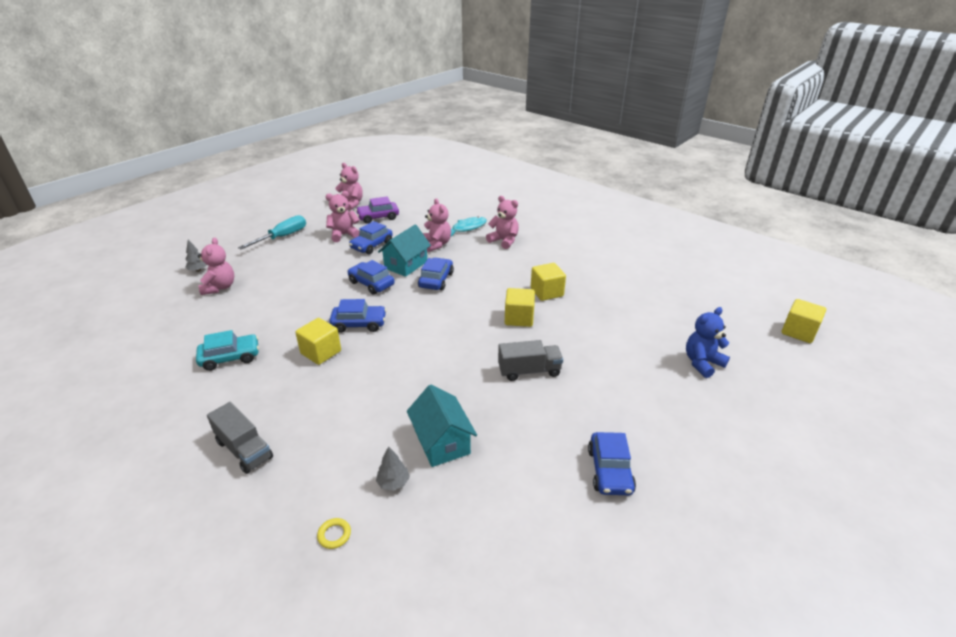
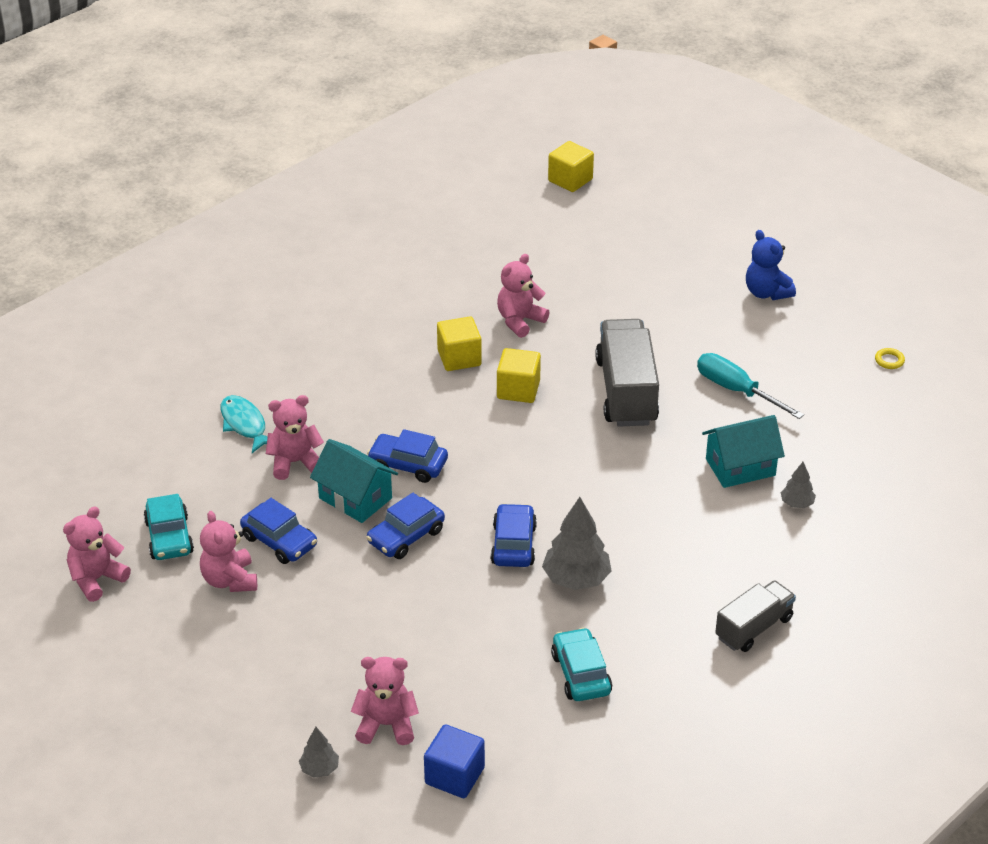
camera: 85 degrees left, 5 degrees up
turquoise screwdriver [238,215,306,249] -> turquoise screwdriver moved to [697,353,804,419]
yellow cube [295,318,341,365] -> grey tree [542,497,611,590]
yellow ring [317,518,351,549] -> yellow ring moved to [875,348,905,369]
purple car [356,196,399,224] -> turquoise car [144,494,194,560]
pink teddy bear [486,196,519,249] -> pink teddy bear moved to [497,254,549,338]
grey truck [498,340,563,381] -> grey truck [595,319,659,427], size x1.66
blue car [588,432,636,495] -> none
blue teddy bear [686,307,730,378] -> blue teddy bear moved to [746,230,796,300]
none -> blue cube [424,724,485,798]

